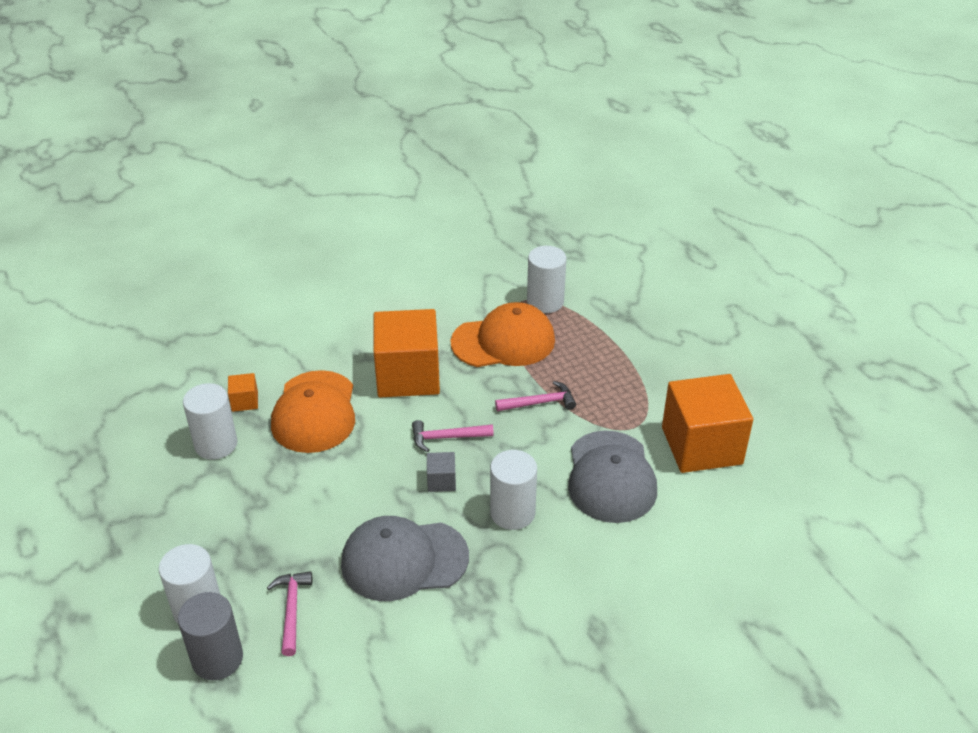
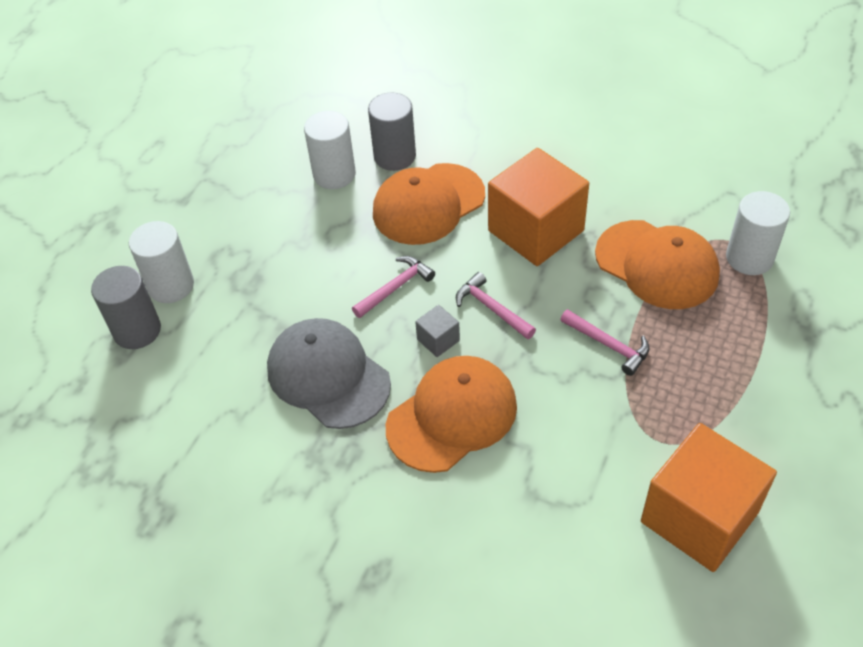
camera: 55 degrees right, 10 degrees up
orange cube [228,373,258,412] -> grey cylinder [368,92,416,171]
pink hammer [267,571,312,656] -> pink hammer moved to [352,256,435,318]
white cylinder [490,450,537,530] -> orange cap [386,356,517,473]
grey cap [568,431,657,523] -> none

